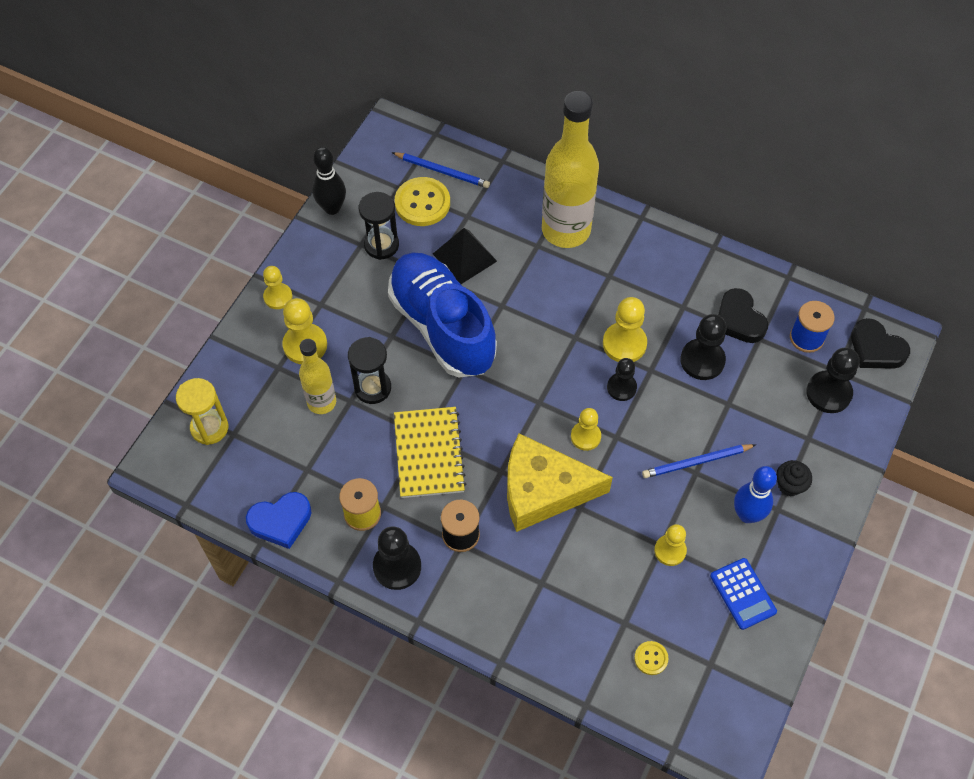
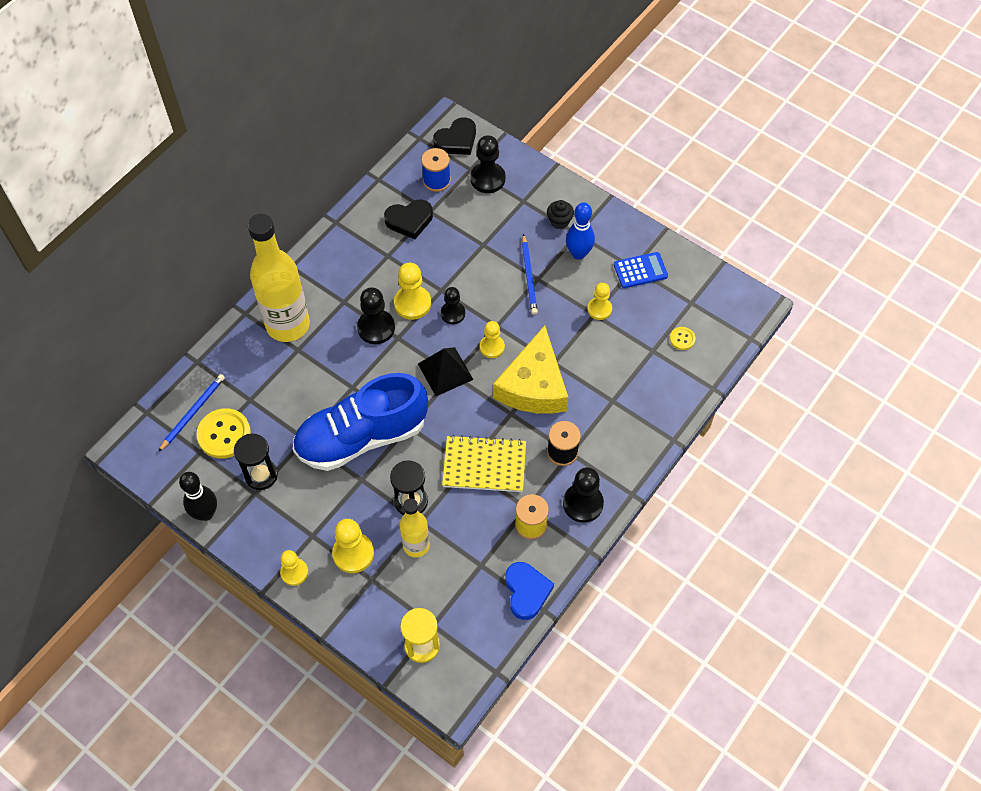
camera: 80 degrees left, 0 degrees up
black pyramid [433,228,497,284] -> black pyramid moved to [418,347,474,396]
black pawn [680,314,727,380] -> black pawn moved to [357,287,395,344]

